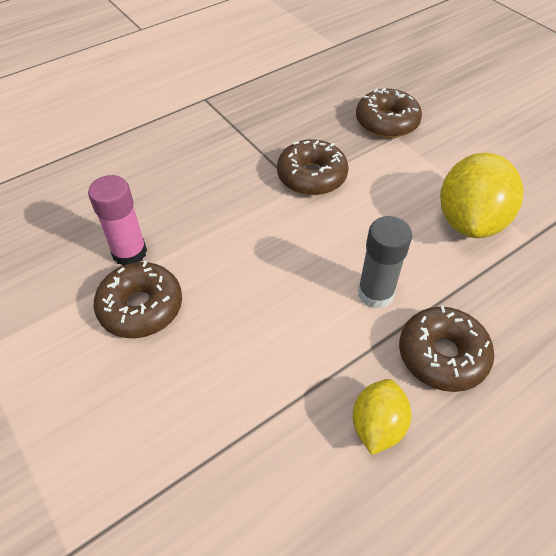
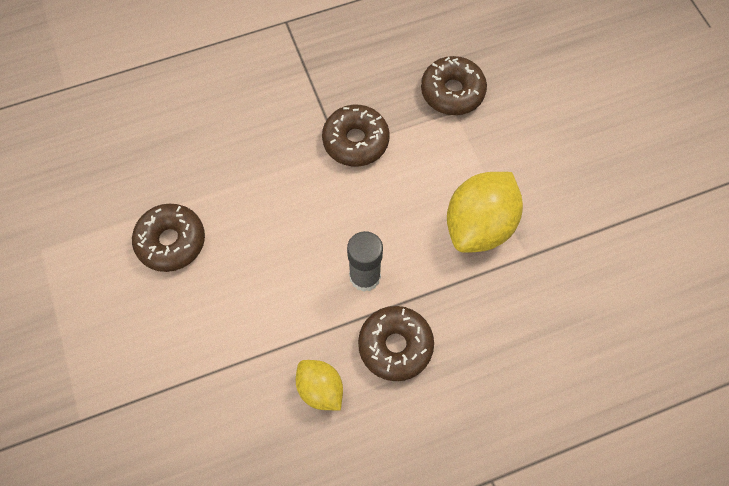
camera: 15 degrees right, 15 degrees up
pink glue stick [88,175,147,266] -> none
yellow lemon [353,379,411,455] -> yellow lemon turned 75 degrees counterclockwise [296,360,343,410]

